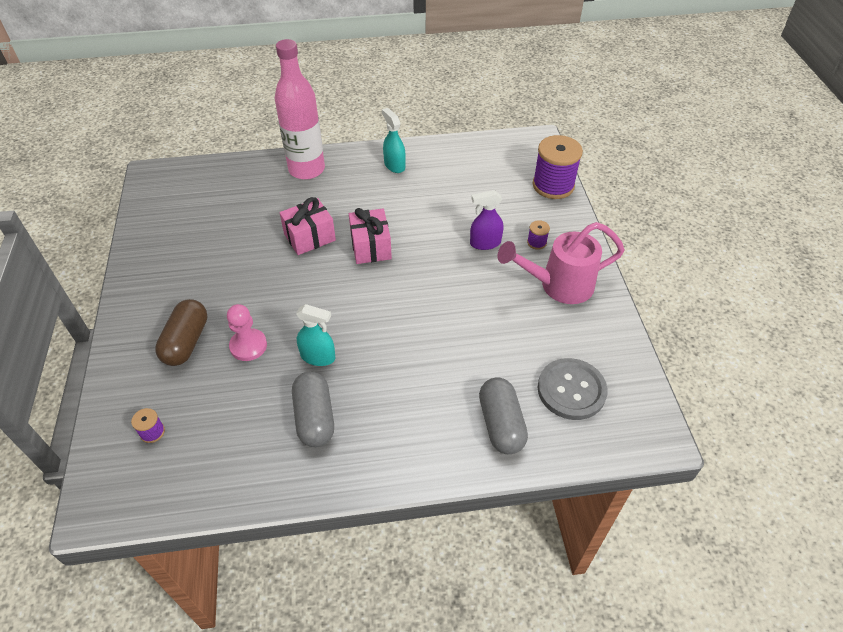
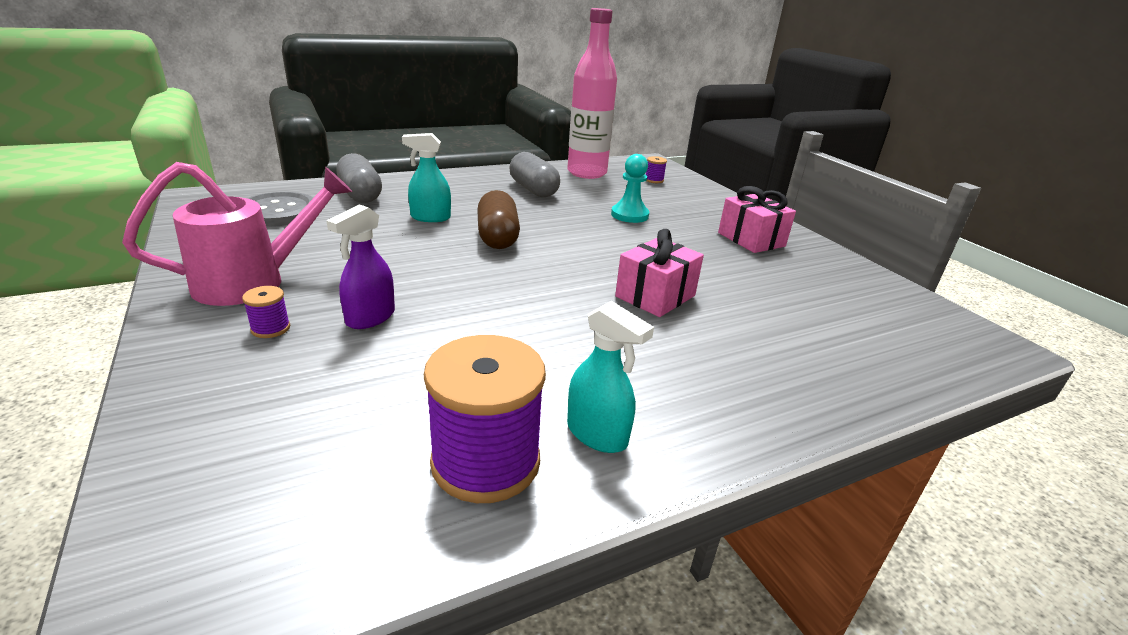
camera: 160 degrees right, 20 degrees down
brown capsule [155,299,207,366] -> brown capsule moved to [477,190,520,249]
pink pawn [227,304,267,361] -> turquoise pawn [611,154,649,223]
pink bottle [275,39,325,180] -> pink bottle moved to [567,8,617,179]
turquoise spray bottle [296,304,336,366] -> turquoise spray bottle moved to [402,133,451,222]
pink gift [349,208,392,264] -> pink gift moved to [718,186,796,253]
purple spray bottle [470,190,504,250] -> purple spray bottle turned 150 degrees clockwise [326,204,395,329]
purple spool [533,135,583,199] -> purple spool moved to [424,335,546,503]

